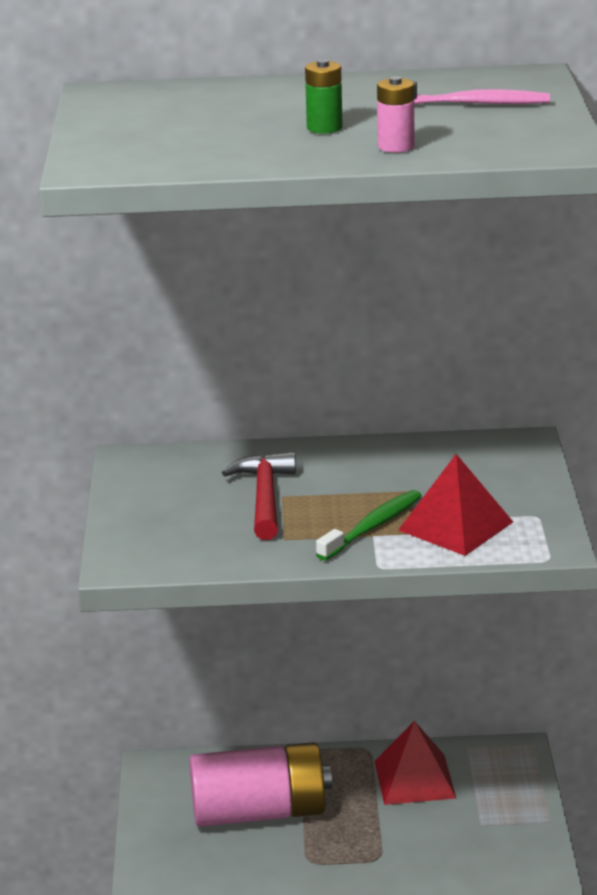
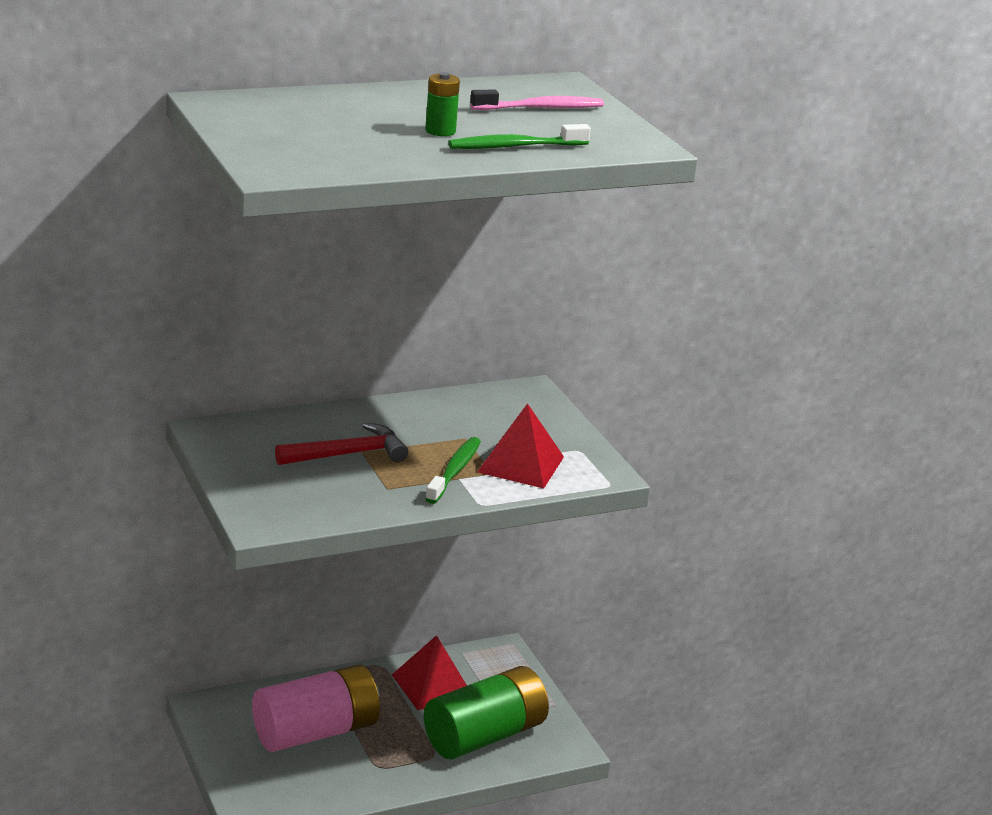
camera: 25 degrees left, 0 degrees up
red hammer [222,452,296,540] -> red hammer turned 90 degrees clockwise [275,423,408,465]
pink battery [377,76,414,153] -> green toothbrush [448,124,591,149]
none -> green battery [424,666,549,759]

